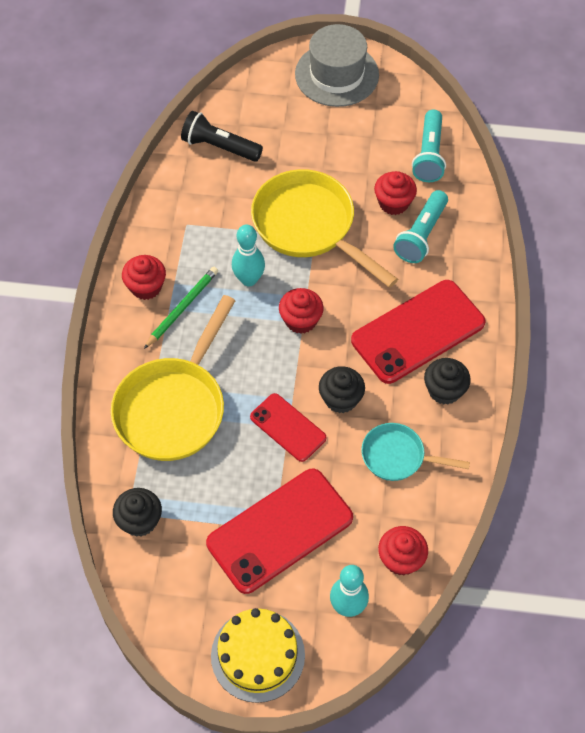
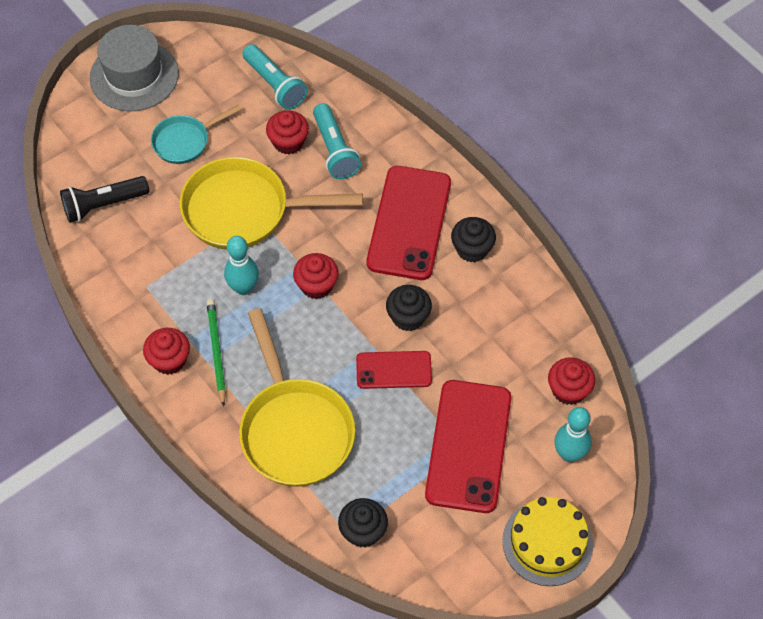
camera: 45 degrees left, 0 degrees up
turquoise pan [361,423,470,481] -> turquoise pan moved to [151,104,242,164]

